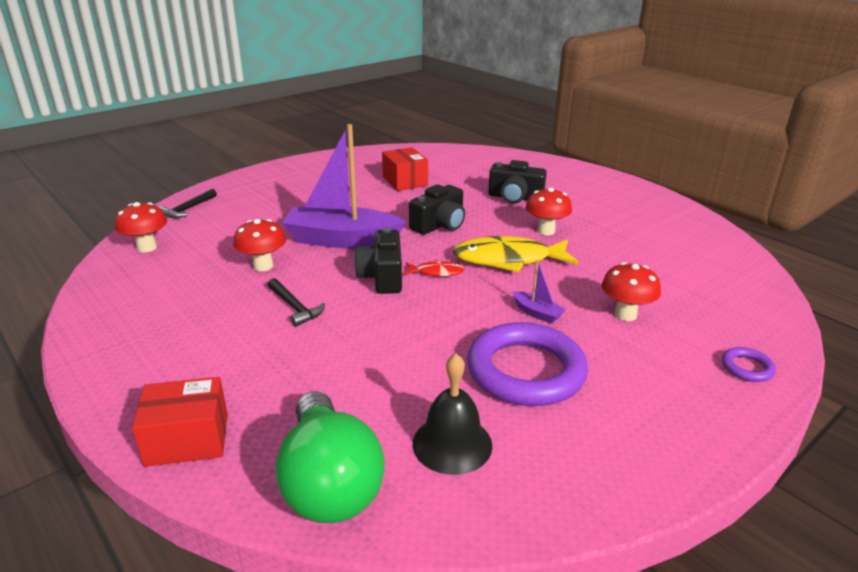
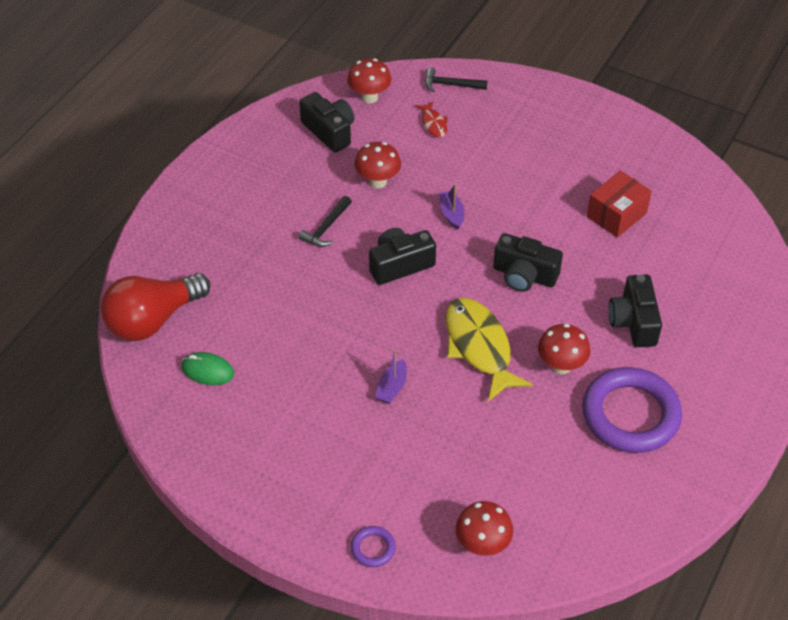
camera: 70 degrees right, 20 degrees up
red box [132,377,228,467] -> none
green light bulb [275,391,385,523] -> red light bulb [101,273,210,341]
purple boat [283,124,406,248] -> purple boat [439,184,465,230], size x0.41
red fish [405,260,464,276] -> red fish moved to [415,101,448,137]
black bell [413,354,492,475] -> green mouse [181,352,234,385]
purple ring [467,322,588,406] -> purple ring moved to [582,367,682,453]
red mushroom [601,262,661,321] -> red mushroom moved to [456,501,513,556]
none -> black camera [299,92,354,153]

